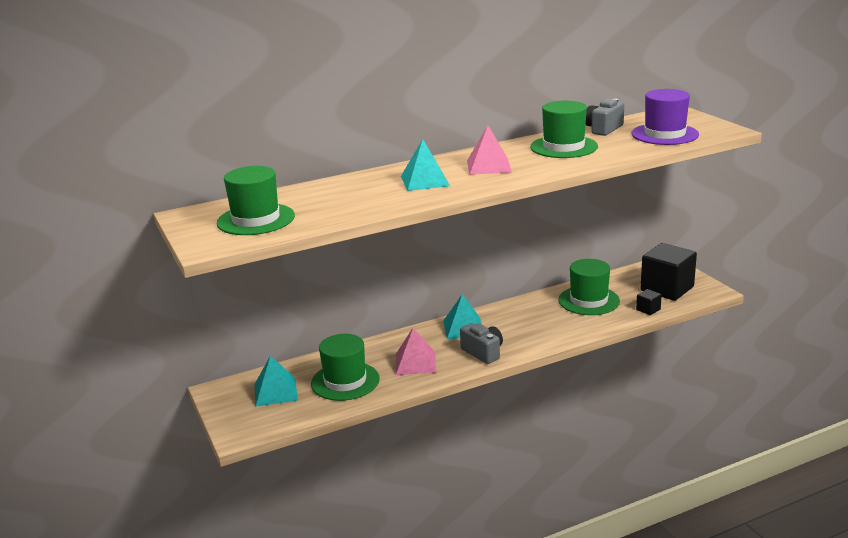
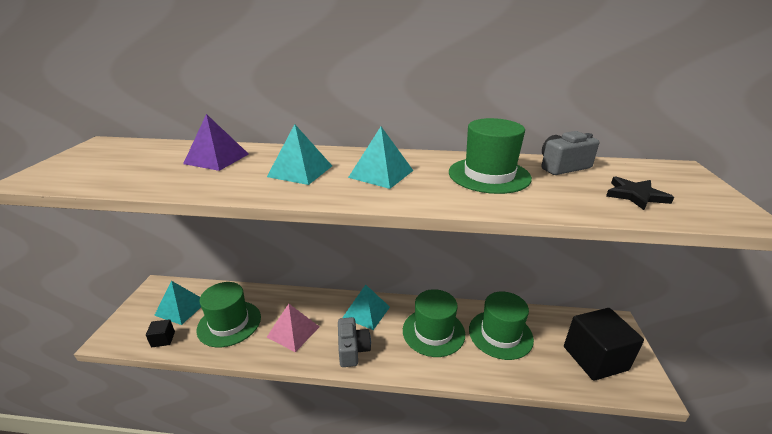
camera: 30 degrees right, 5 degrees up
green hat [217,166,295,235] -> green hat moved to [403,289,465,357]
pink pyramid [467,126,512,175] -> turquoise pyramid [348,127,413,189]
purple hat [631,89,699,145] -> black star [606,176,674,210]
black cube [636,289,662,315] -> black cube moved to [146,319,175,347]
none -> purple pyramid [183,114,249,171]

